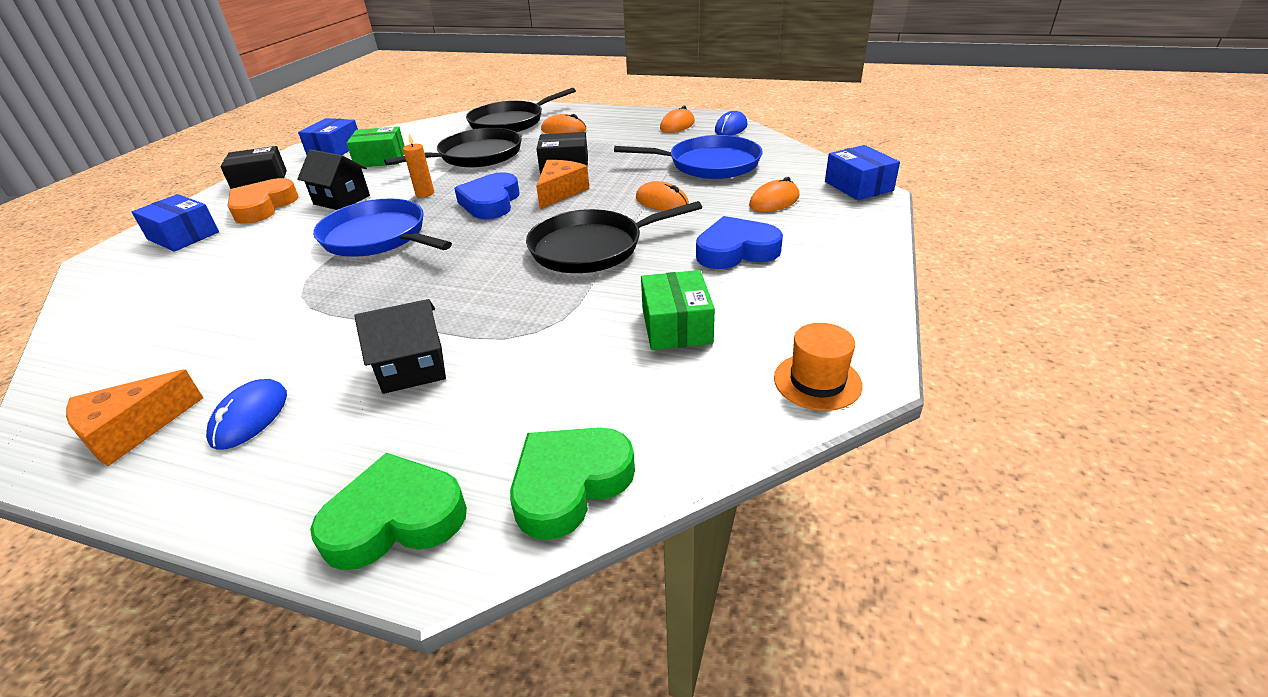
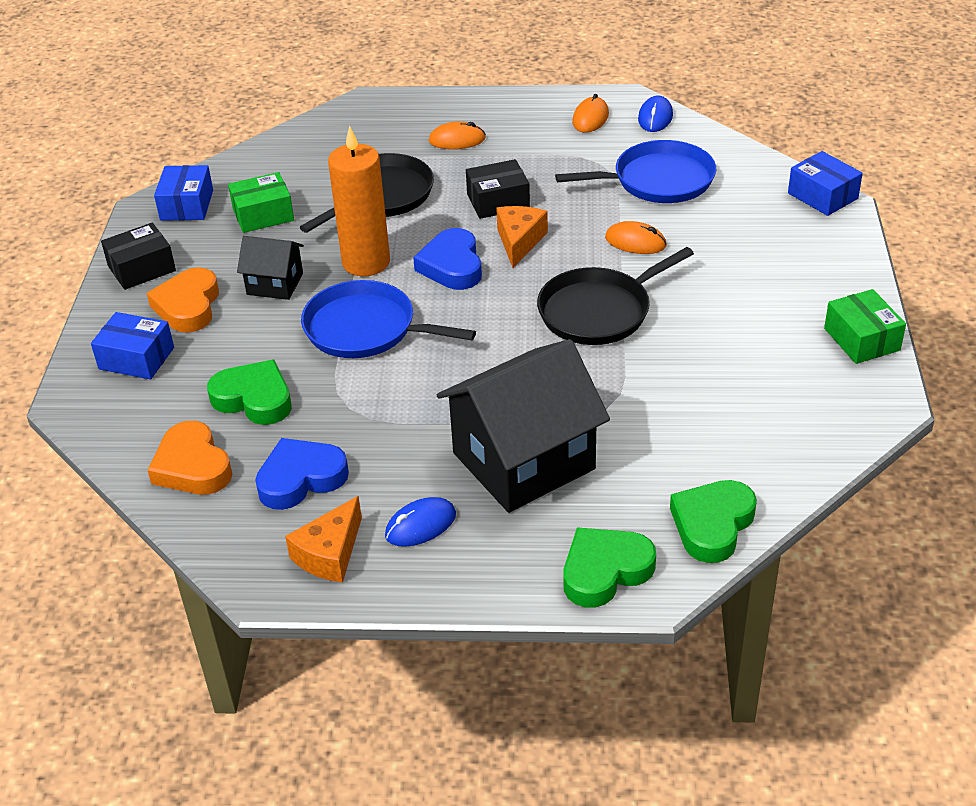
camera: 15 degrees left, 5 degrees up
blue mouse [206,379,287,450] -> blue mouse turned 60 degrees clockwise [385,497,456,547]
black house [354,299,446,394] -> black house [437,339,610,513], size x2.00
orange candle [403,134,434,197] -> orange candle [328,126,390,276], size x2.30
black pan [466,88,576,132] -> none
green box [641,270,715,350] -> green box moved to [824,289,906,364]
blue heart [696,216,783,269] -> blue heart moved to [255,438,349,510]
orange mouse [749,177,799,212] -> none
orange hat [774,323,863,411] -> none
none -> orange heart [147,421,232,495]
none -> green heart [207,360,292,425]

